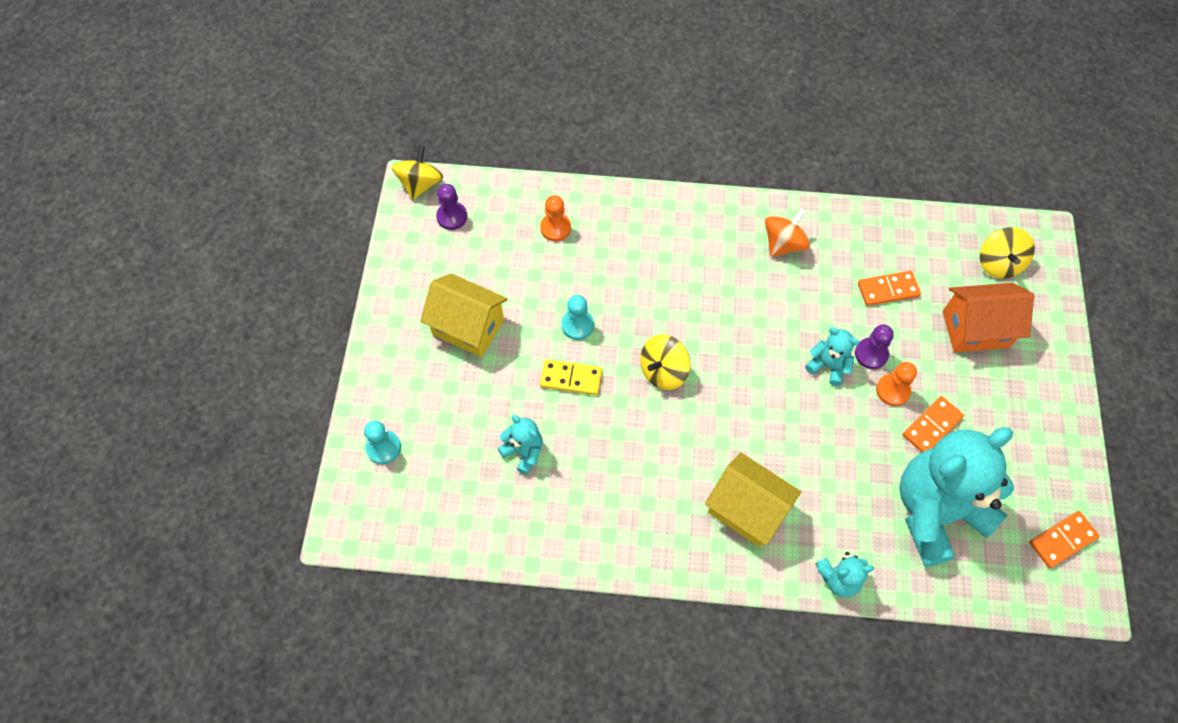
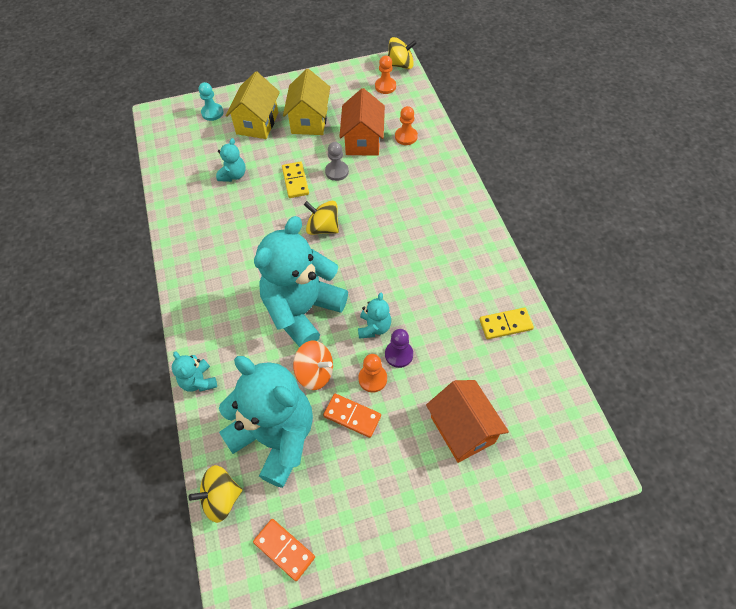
camera: 70 degrees right, 5 degrees down
purple pawn [436,184,467,230] -> orange pawn [375,56,396,94]
turquoise pawn [561,295,594,340] -> grey pawn [325,142,349,181]
yellow house [705,452,801,547] -> yellow house moved to [225,71,280,139]
orange spinning top [765,208,810,257] -> orange spinning top moved to [293,341,333,390]
orange domino [858,271,921,306] -> none
yellow spinning top [980,227,1035,279] -> yellow spinning top moved to [189,465,242,523]
none -> turquoise teddy bear [254,216,348,347]
none -> orange house [339,88,385,156]
none -> yellow domino [479,308,534,339]

